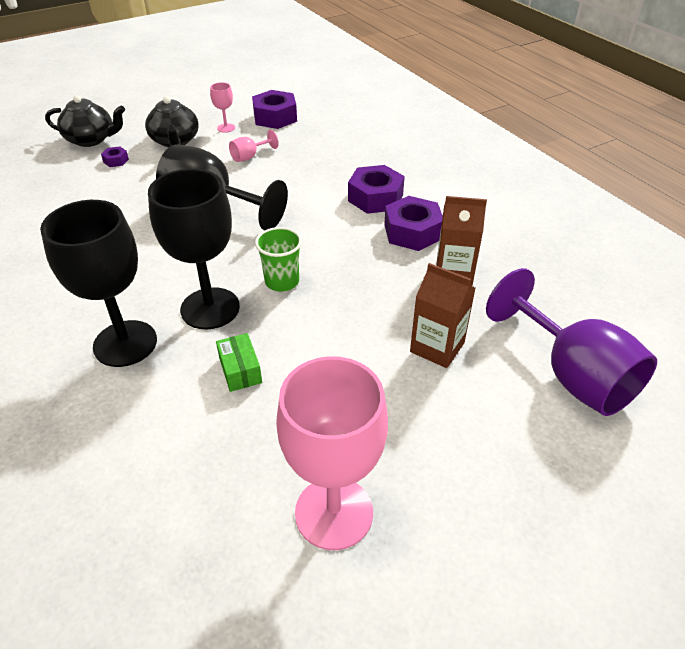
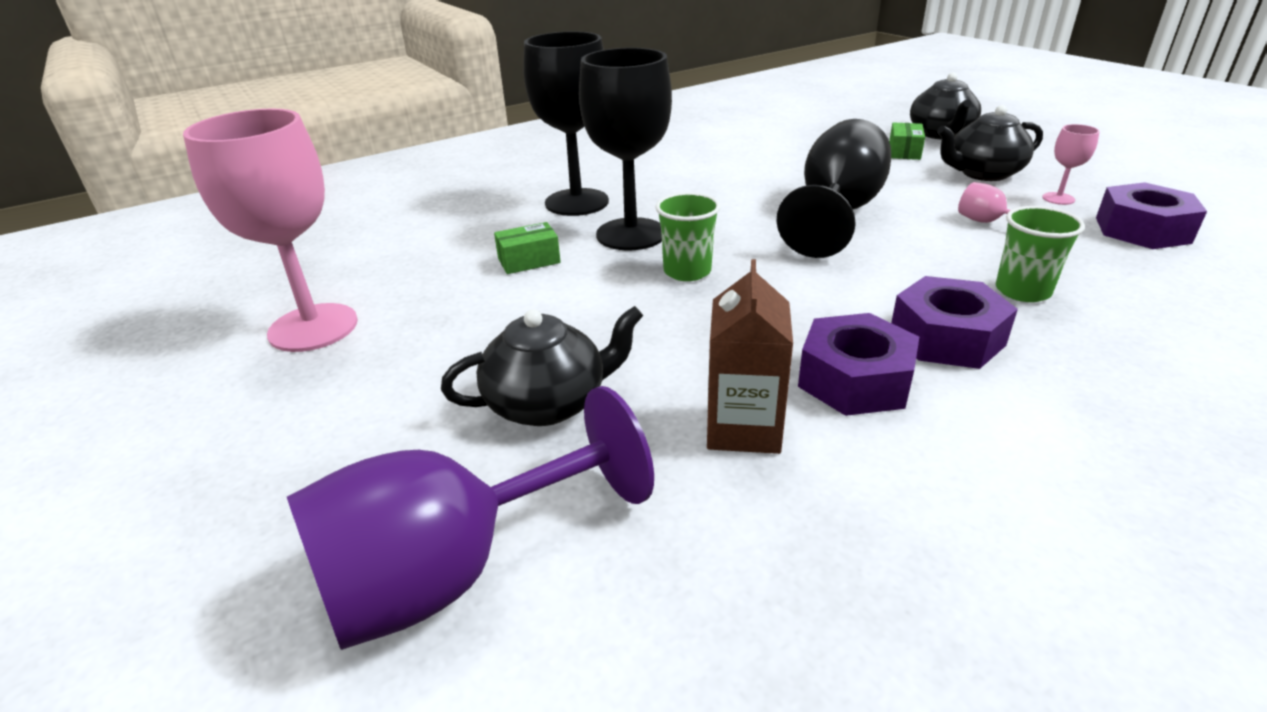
camera: 90 degrees right, 10 degrees down
purple nut [101,146,129,167] -> green box [889,123,925,160]
brown carton [410,263,476,368] -> black teapot [441,306,643,426]
none -> green cup [996,206,1085,302]

